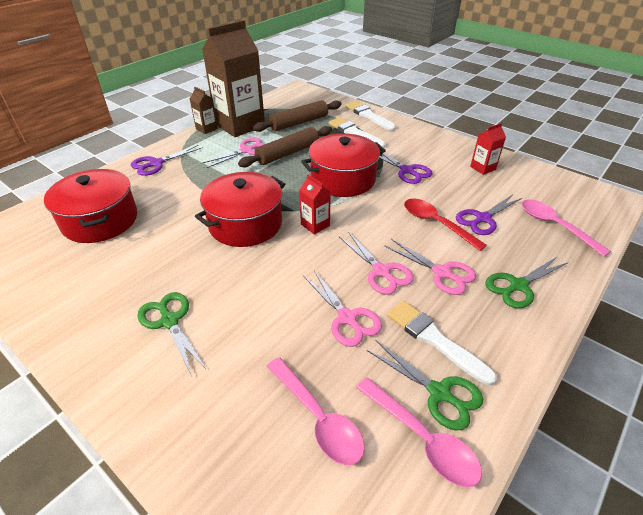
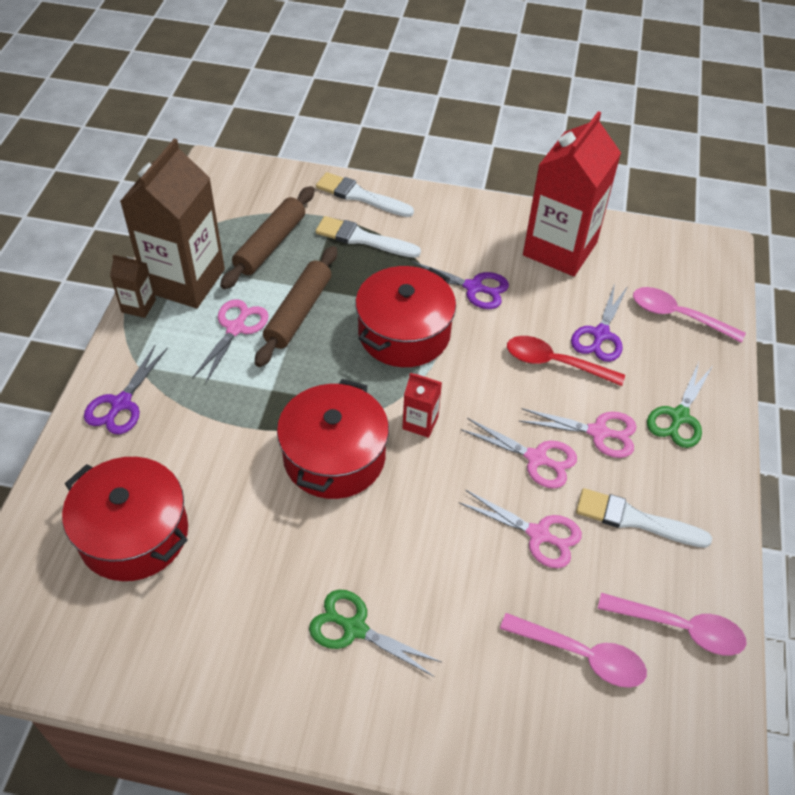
camera: 30 degrees left, 10 degrees up
green scissors [367,341,483,431] -> none
red carton [470,123,506,175] -> red carton [523,111,621,276], size x2.33

